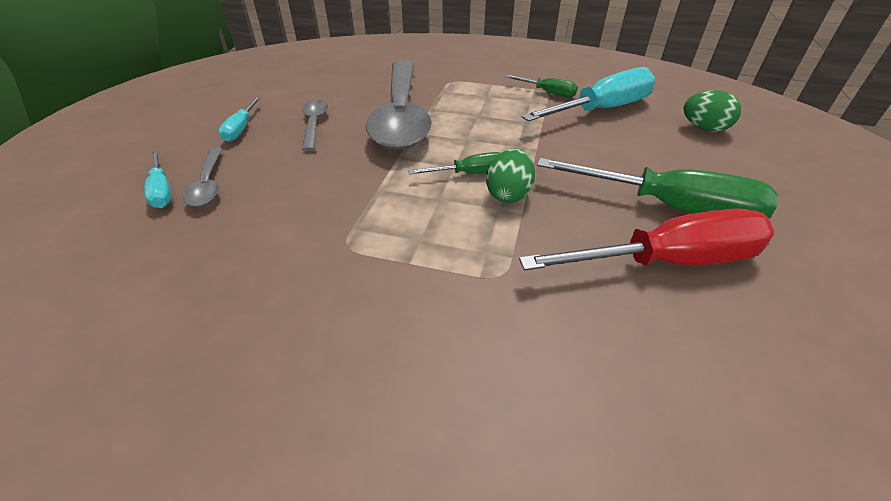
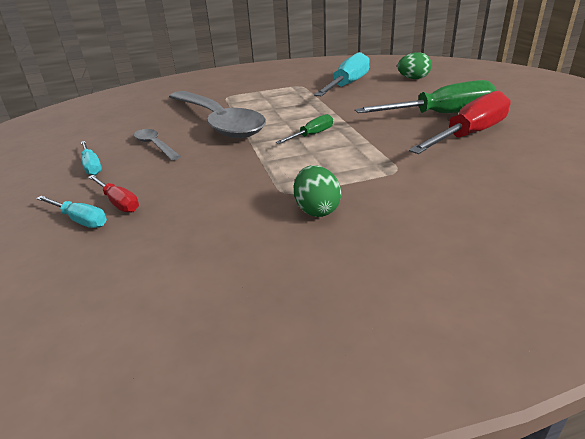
camera: 30 degrees left, 10 degrees down
grey spoon [183,147,222,207] -> red screwdriver [88,175,139,213]
green egg [486,148,535,203] -> green egg moved to [294,165,341,217]
green screwdriver [505,75,578,97] -> none

